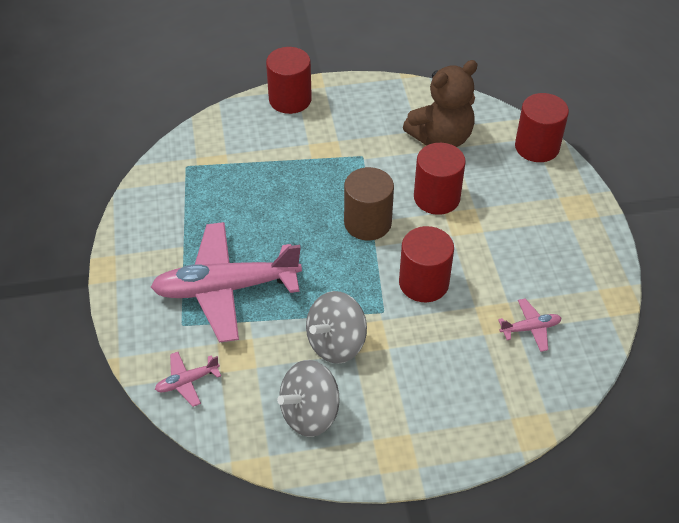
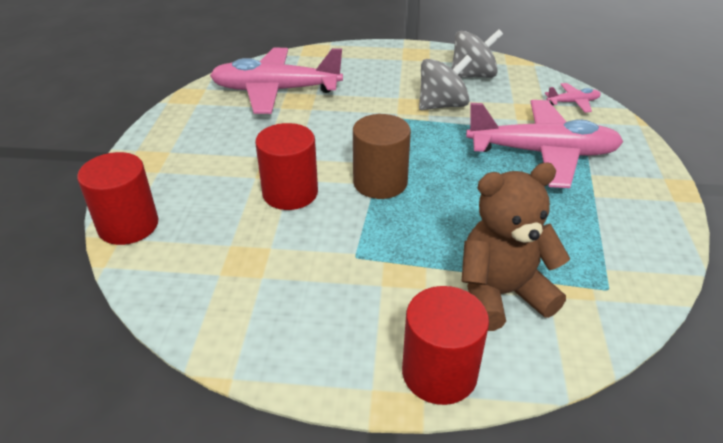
camera: 165 degrees left, 10 degrees down
red cylinder [399,226,454,302] -> none
brown teddy bear [403,60,478,147] -> brown teddy bear moved to [461,162,570,331]
pink plane [498,299,562,352] -> pink plane [210,48,343,114], size x2.37

